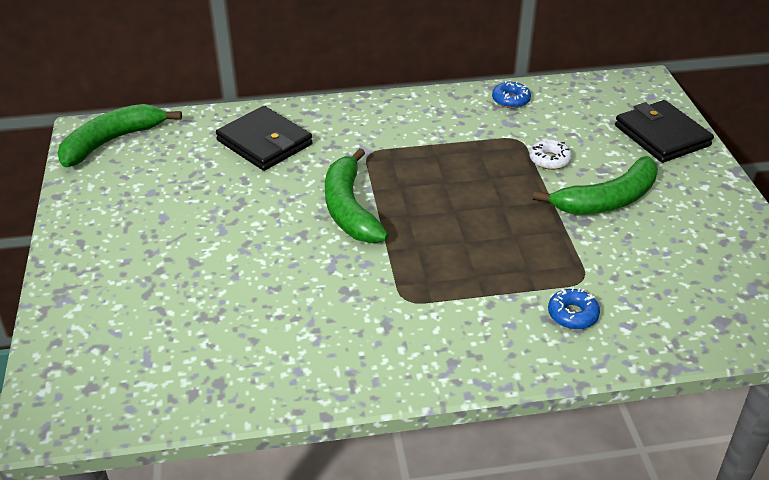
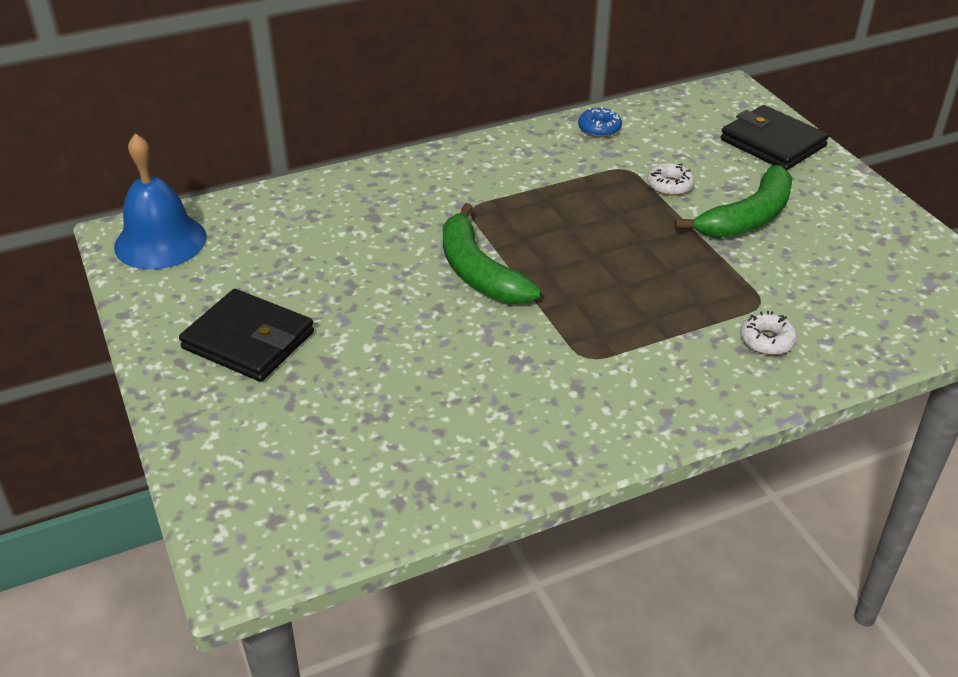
camera: 15 degrees left, 0 degrees up
green banana [57,104,182,168] -> blue bell [114,133,207,270]
black wallet [216,106,313,171] -> black wallet moved to [179,289,314,382]
blue donut [548,287,600,329] -> white donut [740,311,797,355]

